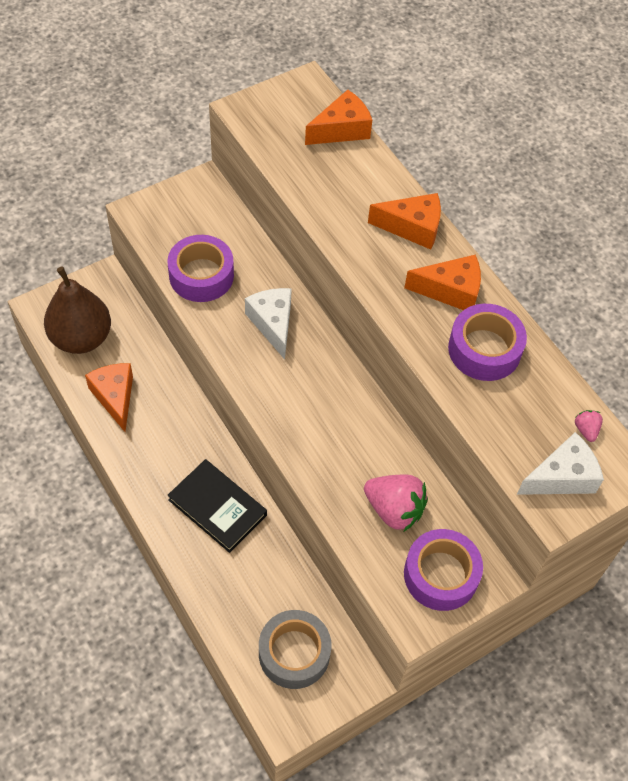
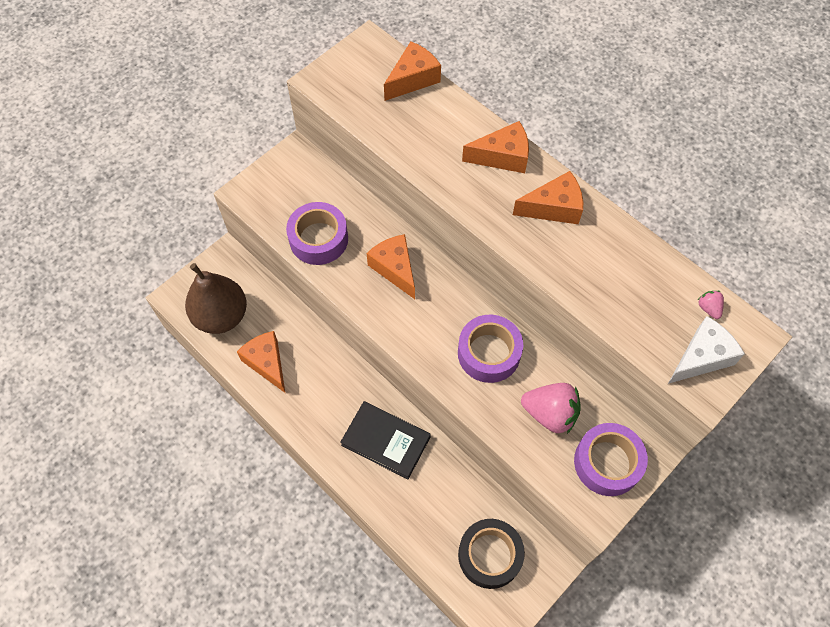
camera: 10 degrees left, 5 degrees up
white cheese [245,288,292,360] -> orange cheese [366,234,415,299]
grey tape [259,610,331,689] -> black tape [458,519,525,589]
purple tape [448,304,527,381] -> purple tape moved to [458,315,523,383]

